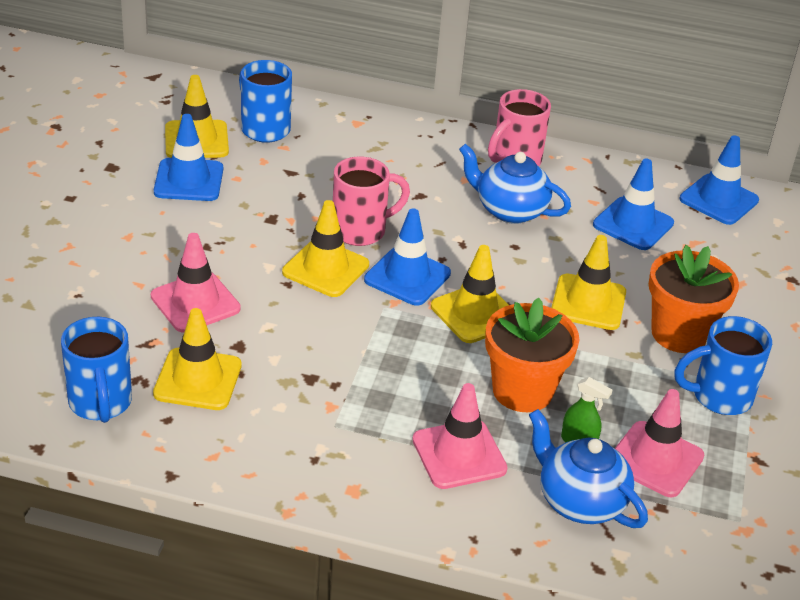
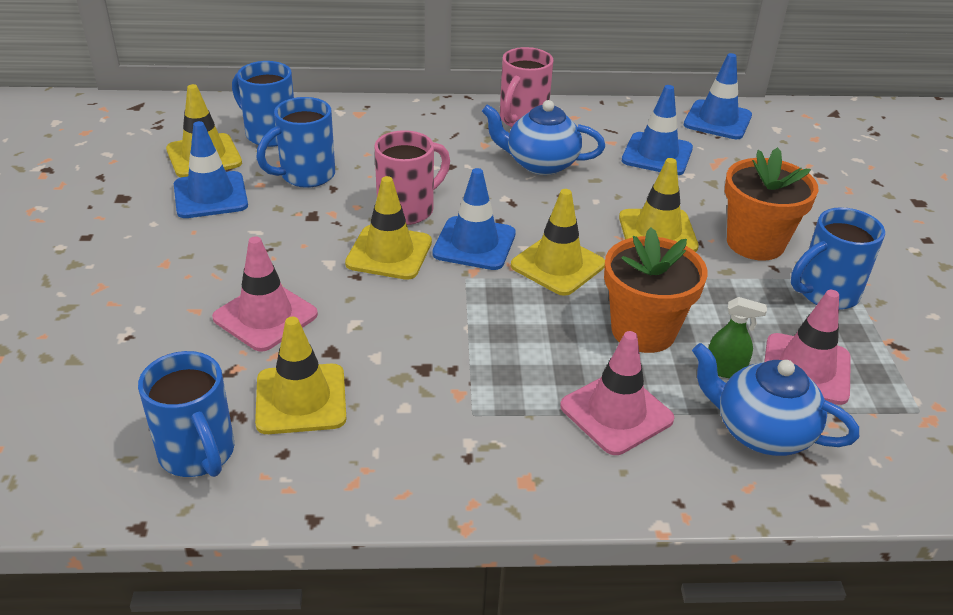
camera: 15 degrees left, 0 degrees up
none -> blue mug [256,97,335,188]

